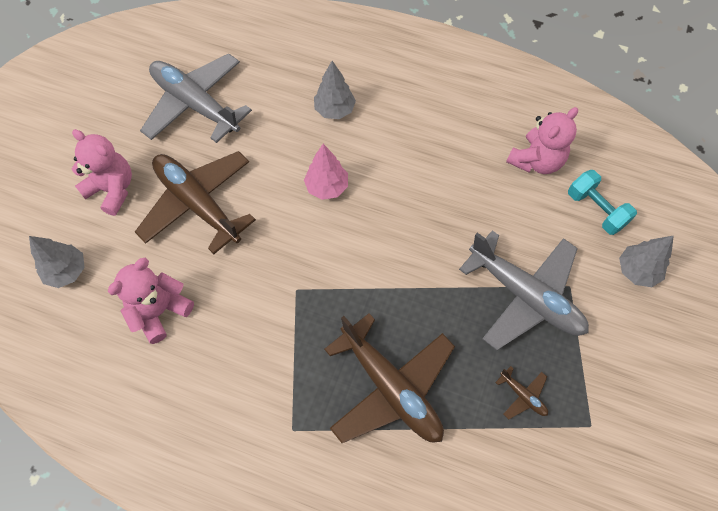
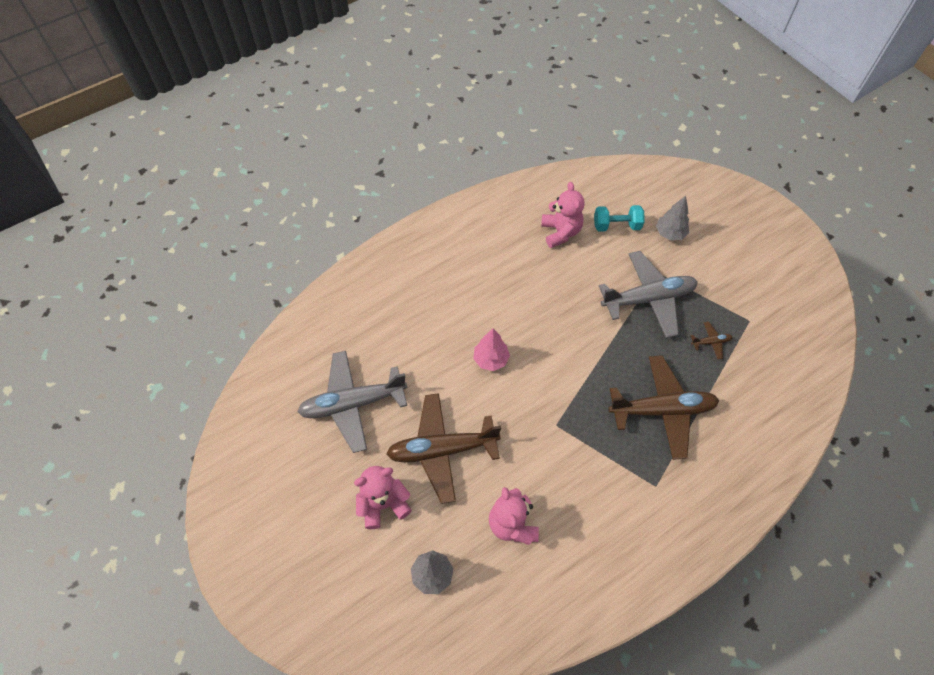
camera: 55 degrees left, 5 degrees down
grey tree [314,61,356,119] -> none

